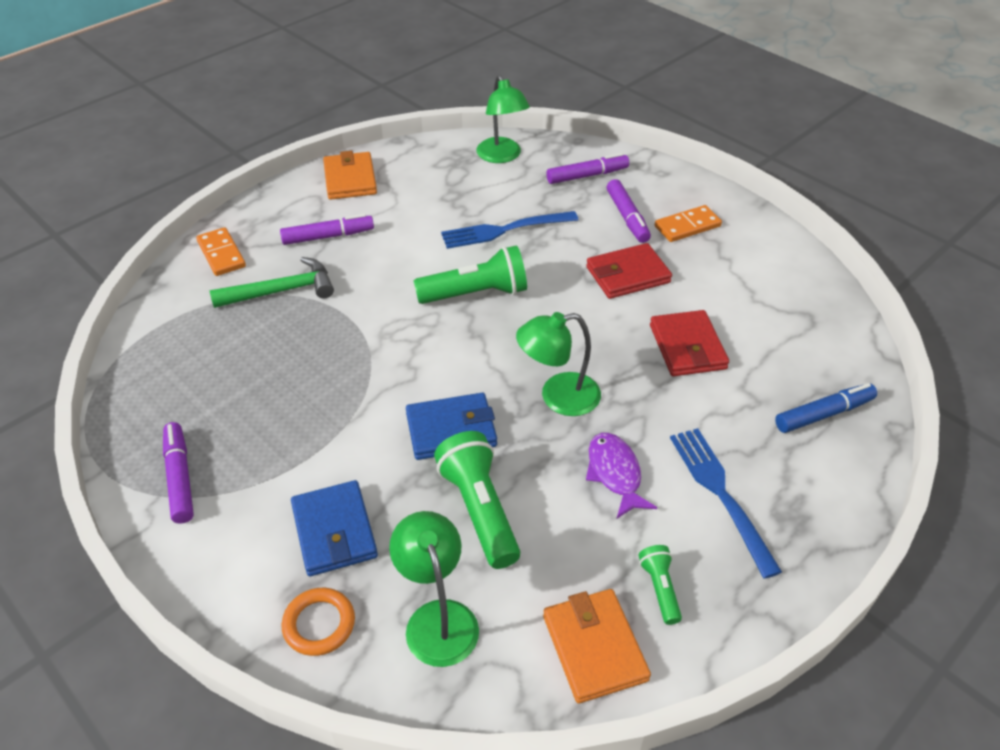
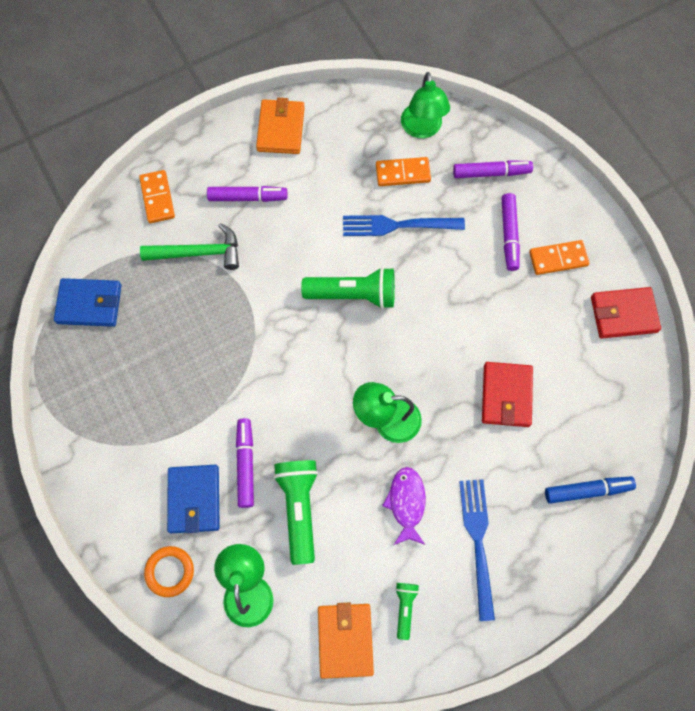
camera: 15 degrees right, 25 degrees up
purple marker [163,422,194,524] -> purple marker moved to [236,418,254,508]
blue wallet [406,393,497,460] -> blue wallet moved to [54,278,122,327]
red wallet [586,243,672,299] -> red wallet moved to [591,287,661,339]
none -> orange domino [376,157,431,186]

